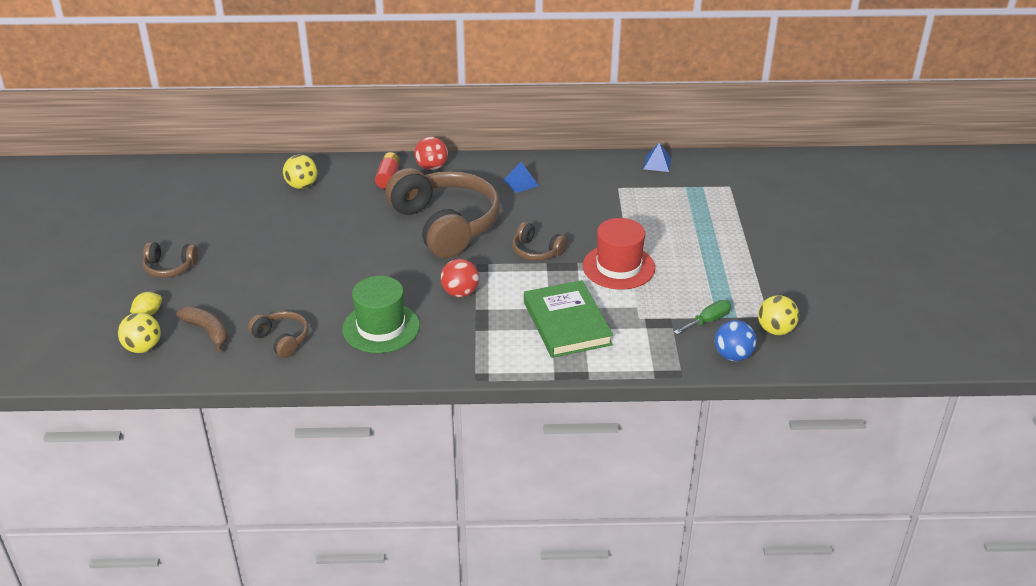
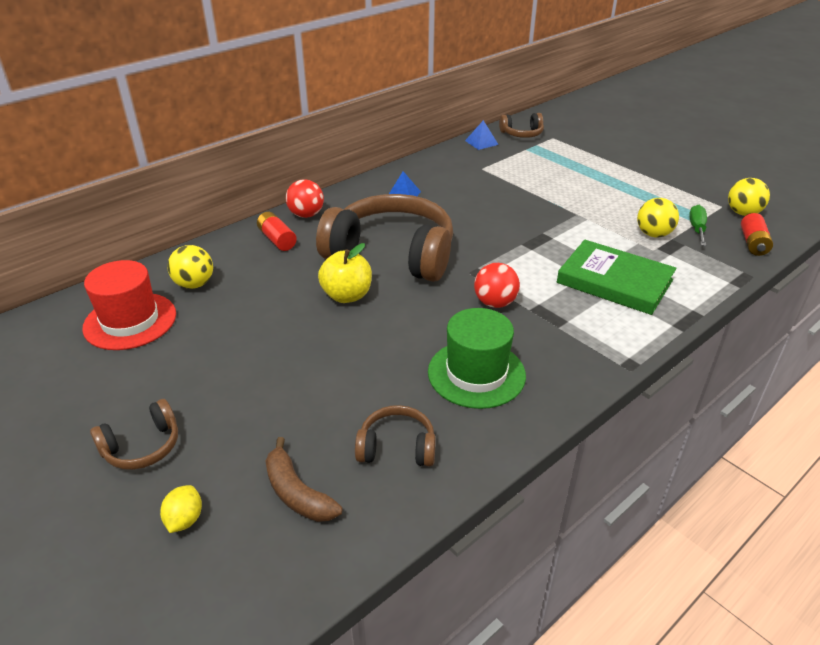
camera: 40 degrees left, 0 degrees up
yellow ball [118,312,161,353] -> yellow ball moved to [637,198,679,237]
brown banana [177,306,228,352] -> brown banana turned 135 degrees counterclockwise [265,437,343,522]
brown headphones [512,222,568,261] -> brown headphones moved to [499,113,544,138]
red hat [583,218,655,289] -> red hat moved to [82,260,176,350]
blue ball [715,320,757,361] -> red battery [741,213,773,256]
none -> yellow apple [318,243,372,303]

